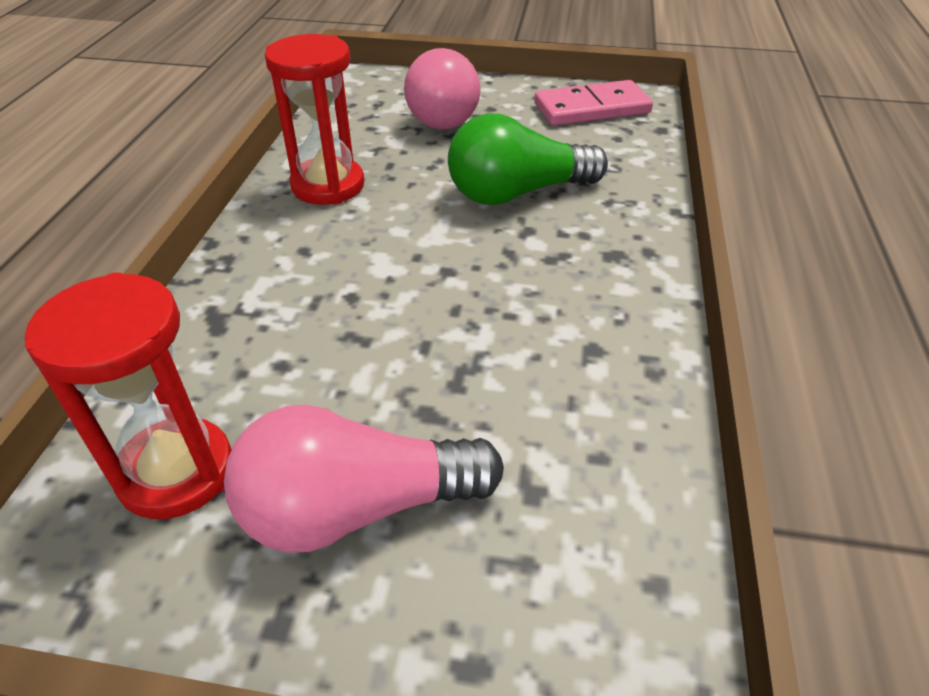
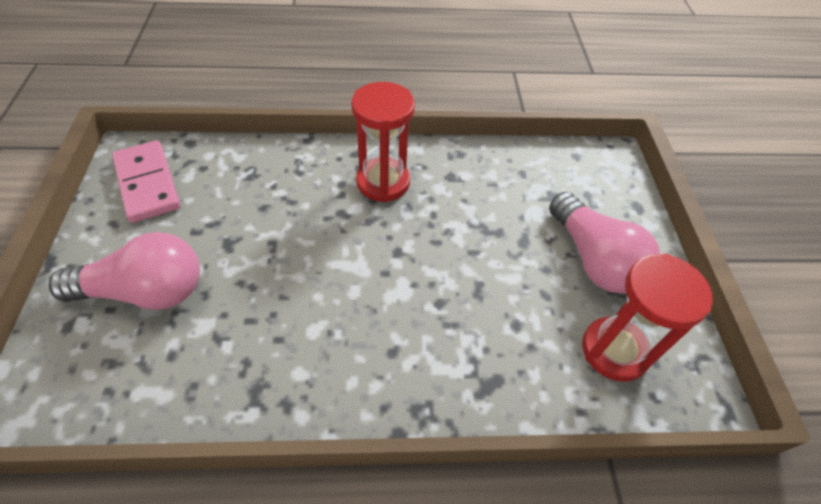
camera: 105 degrees left, 10 degrees up
red hourglass [265,34,364,205] -> red hourglass moved to [351,82,415,203]
green light bulb [448,113,608,205] -> none

